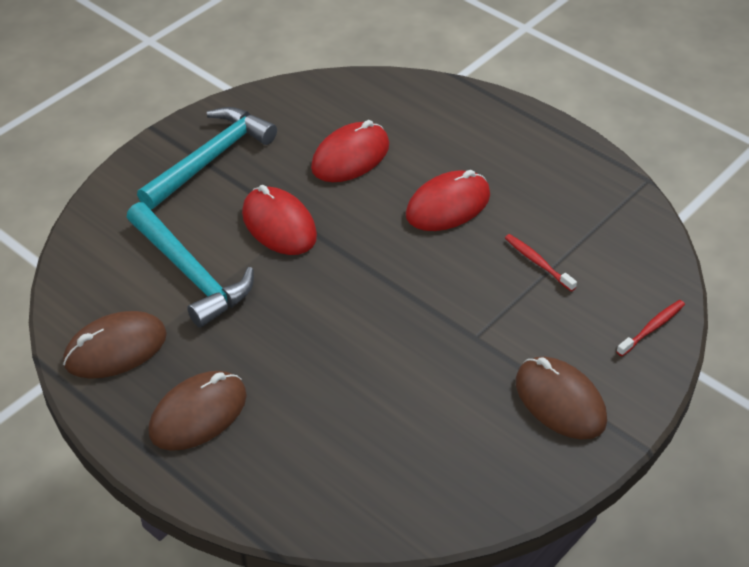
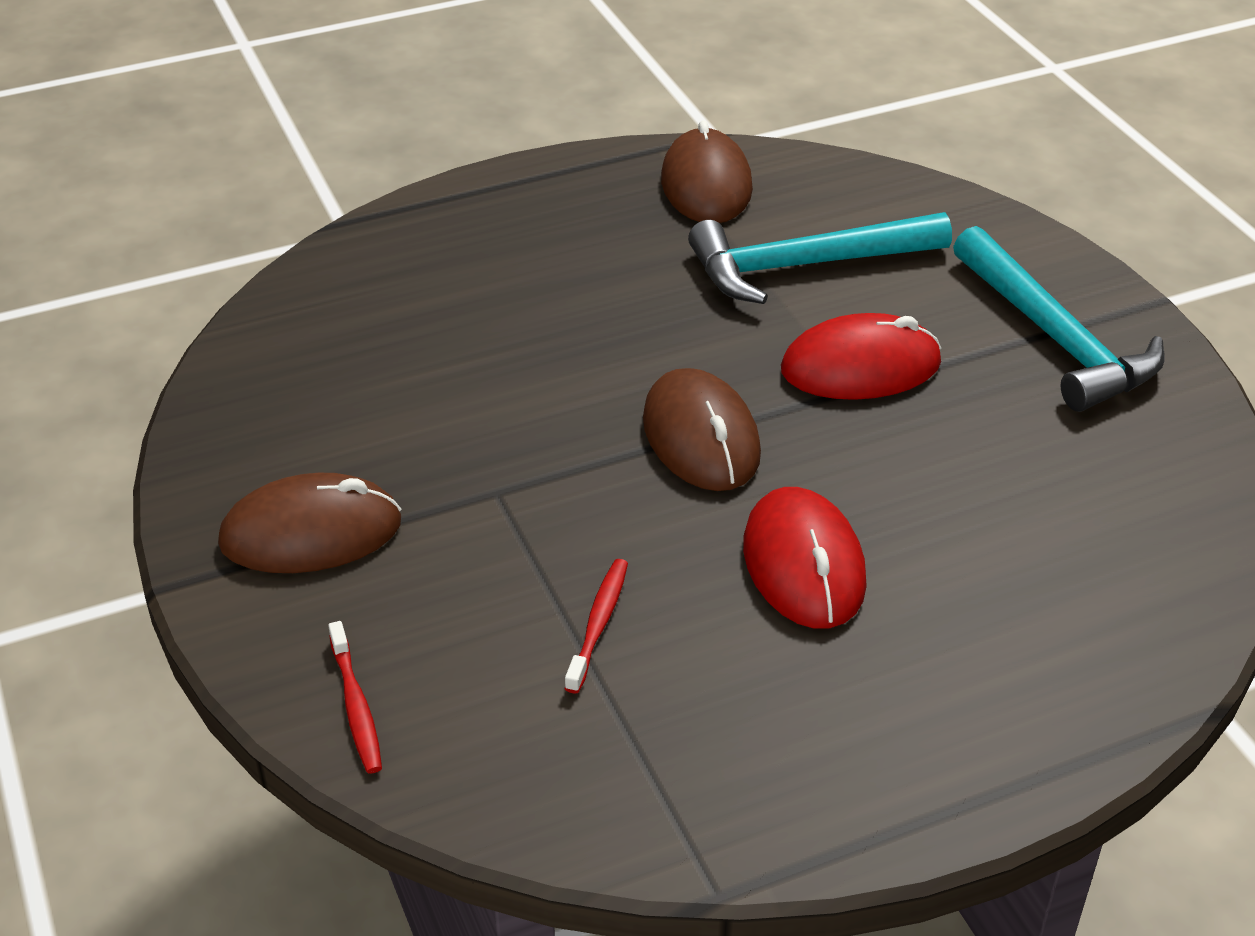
camera: 115 degrees right, 5 degrees down
brown mouse [148,371,247,451] -> brown mouse moved to [643,368,761,491]
red mouse [311,120,389,182] -> none
red toothbrush [505,234,577,292] -> red toothbrush turned 60 degrees counterclockwise [565,559,628,694]

